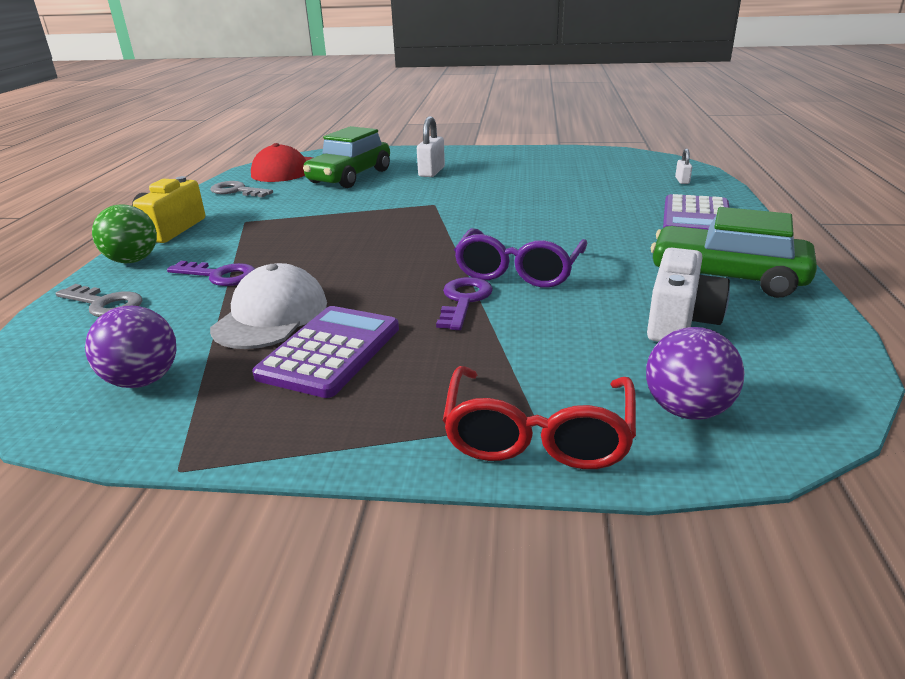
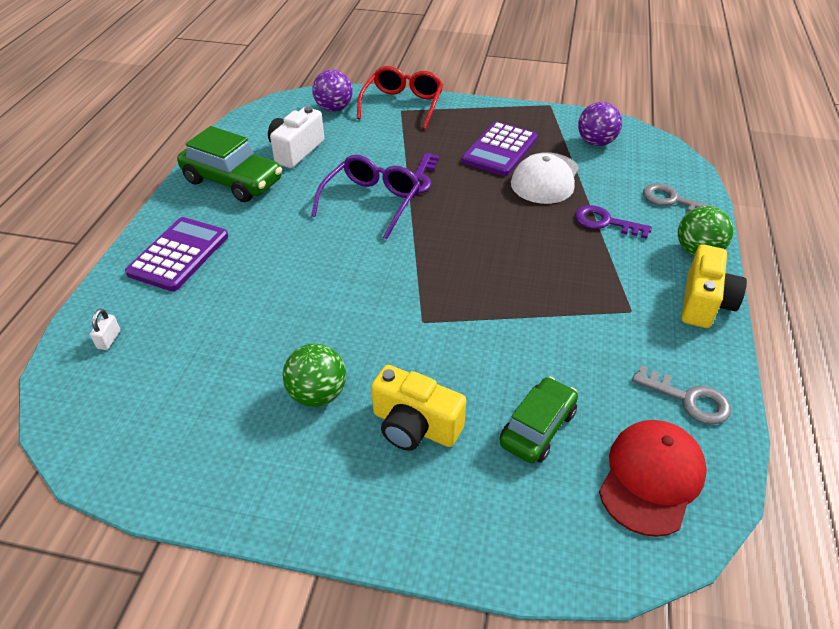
camera: 175 degrees left, 15 degrees up
green car [303,126,390,188] -> green car [500,377,578,463], size x0.66
white padlock [417,116,445,177] -> yellow camera [371,365,466,451]
none -> green ball [282,344,346,407]

